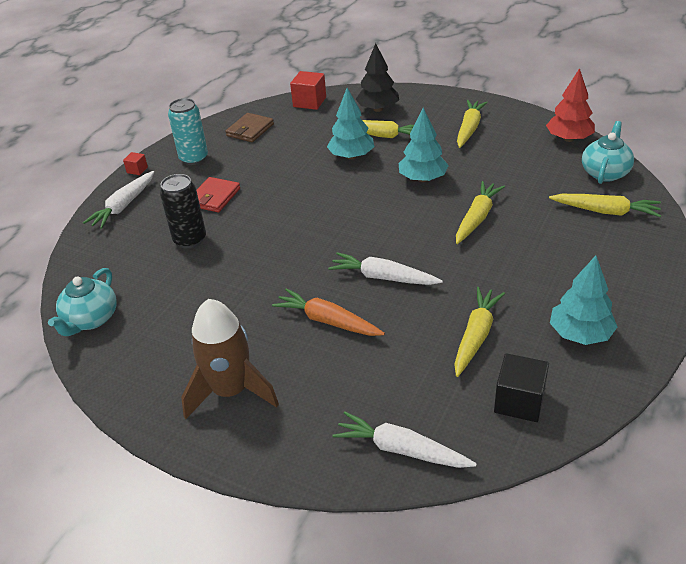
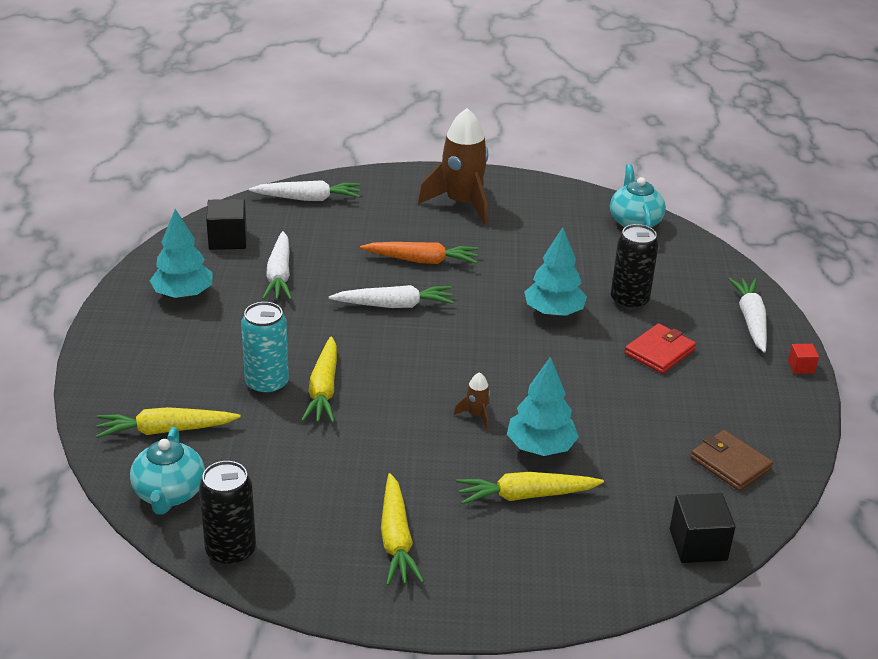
camera: 150 degrees right, 5 degrees down
turquoise can [168,98,208,165] -> turquoise can moved to [241,302,289,395]
red wallet [196,177,240,212] -> red wallet turned 45 degrees clockwise [625,323,696,374]
brown wallet [225,113,274,142] -> brown wallet turned 45 degrees counterclockwise [690,430,773,491]
red cube [290,71,326,110] -> black cube [670,493,736,563]
black tree [356,43,399,112] -> none
turquoise tree [399,108,449,182] -> turquoise tree moved to [524,227,587,316]
yellow carrot [454,287,505,377] -> white carrot [262,231,292,300]
red tree [546,68,595,142] -> black can [199,461,256,566]
none -> brown rocket [454,372,490,429]

